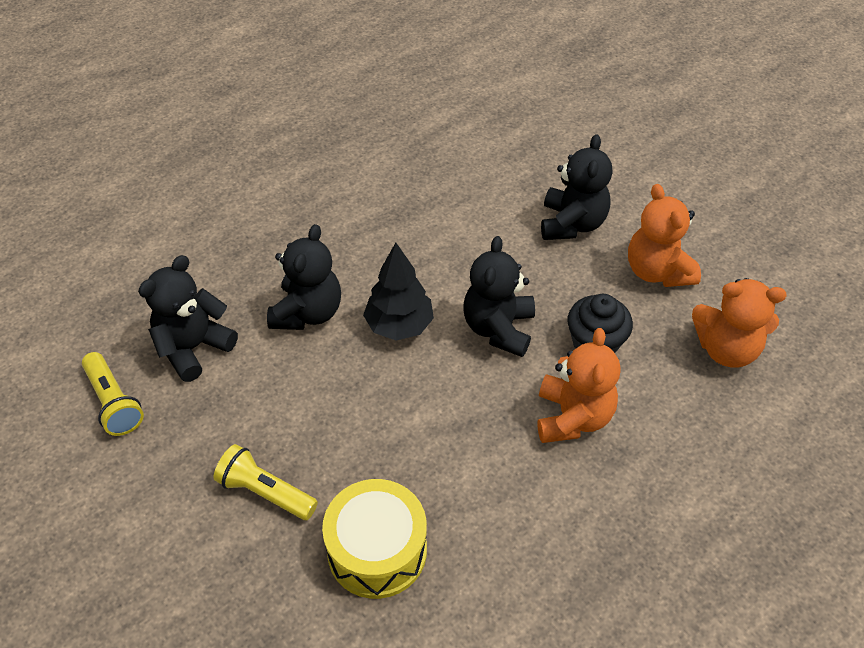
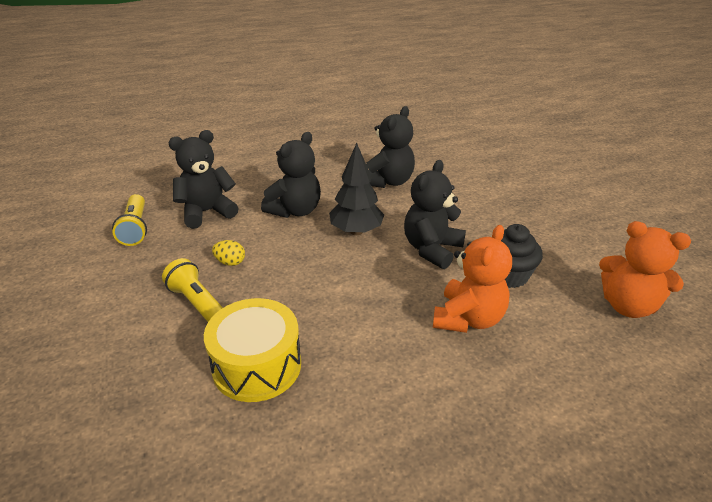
camera: 20 degrees right, 15 degrees down
black teddy bear [541,134,612,240] -> black teddy bear moved to [366,106,415,188]
orange teddy bear [628,184,701,287] -> none
none -> yellow egg [212,240,245,266]

